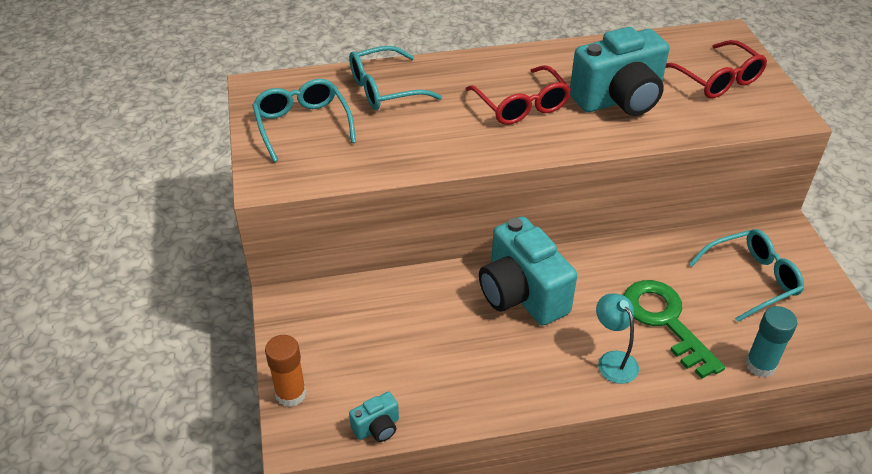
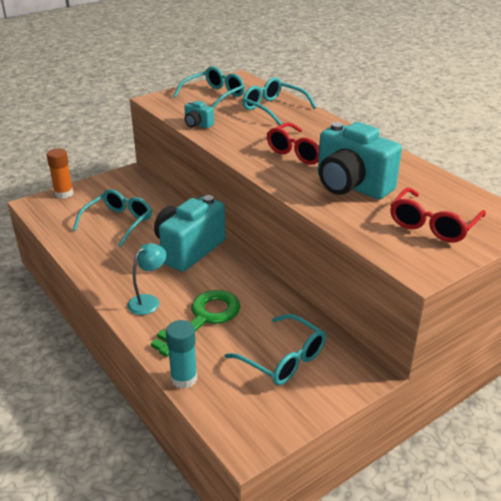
camera: 65 degrees right, 10 degrees down
turquoise camera [349,392,399,442] -> turquoise camera moved to [184,101,214,128]
none -> turquoise glasses [73,189,152,247]

